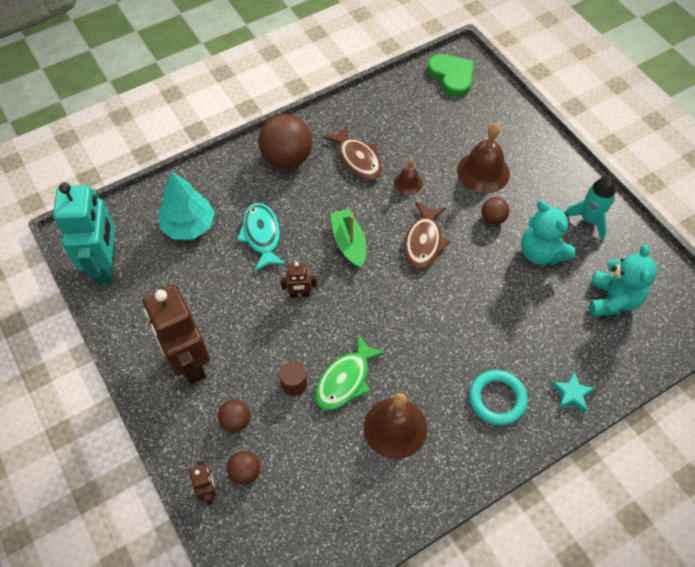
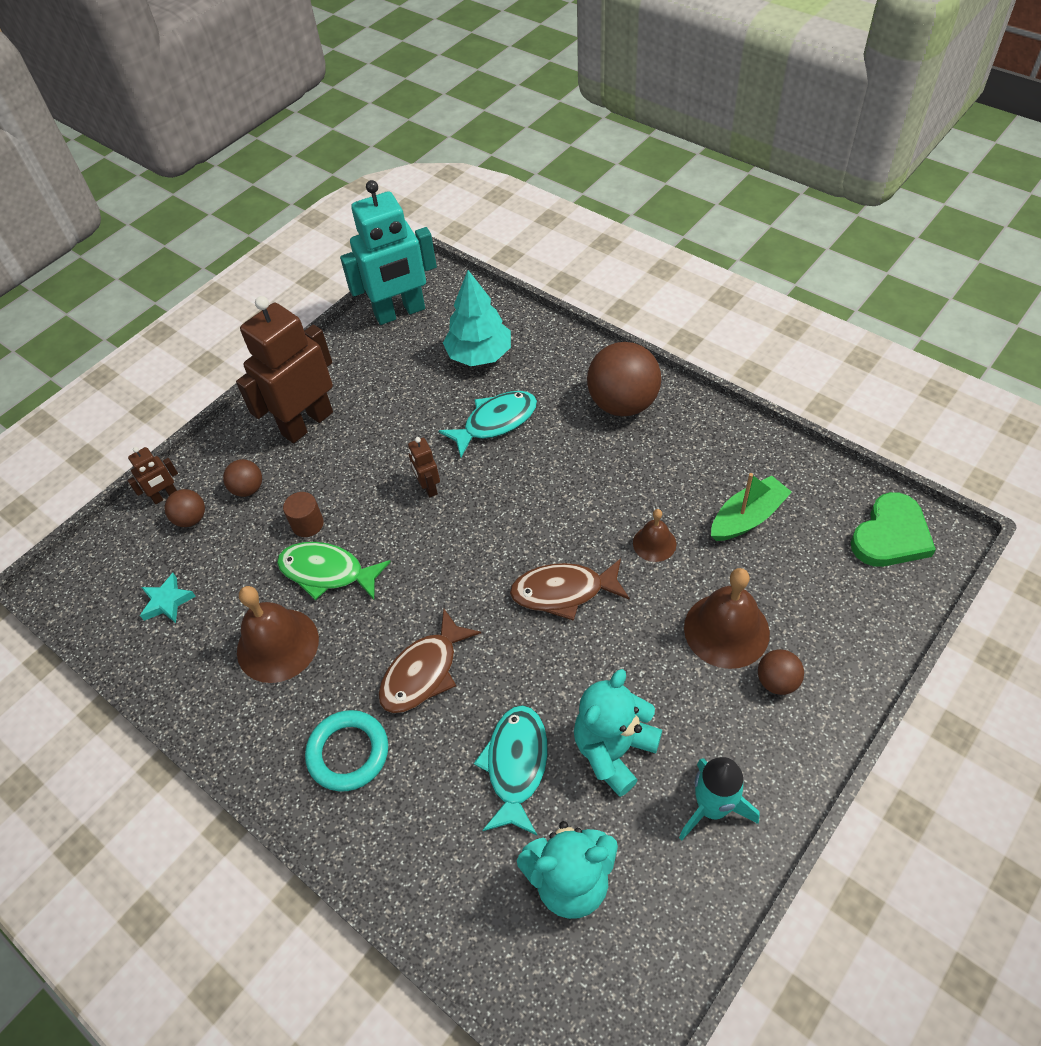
camera: 75 degrees right, 5 degrees down
brown fish [323,124,382,180] -> brown fish moved to [378,609,481,713]
green boat [330,209,366,268] -> green boat moved to [711,473,792,541]
brown ball [481,197,510,225] -> brown ball moved to [758,649,804,695]
turquoise star [551,372,595,413] -> turquoise star moved to [140,573,196,623]
none -> turquoise fish [474,705,548,835]

